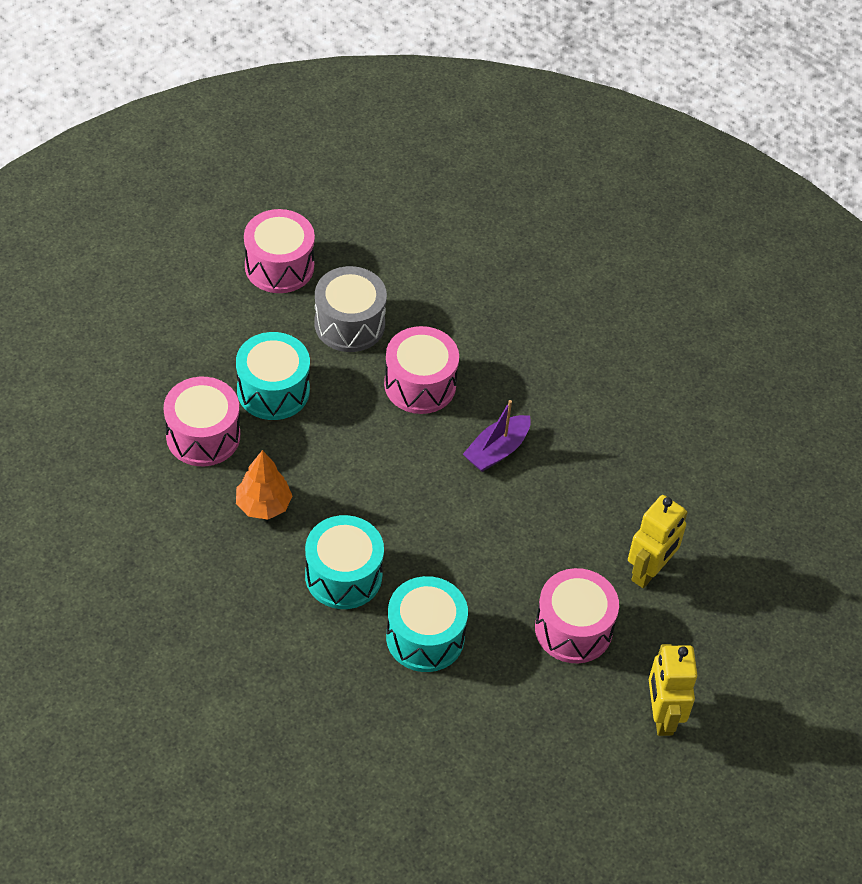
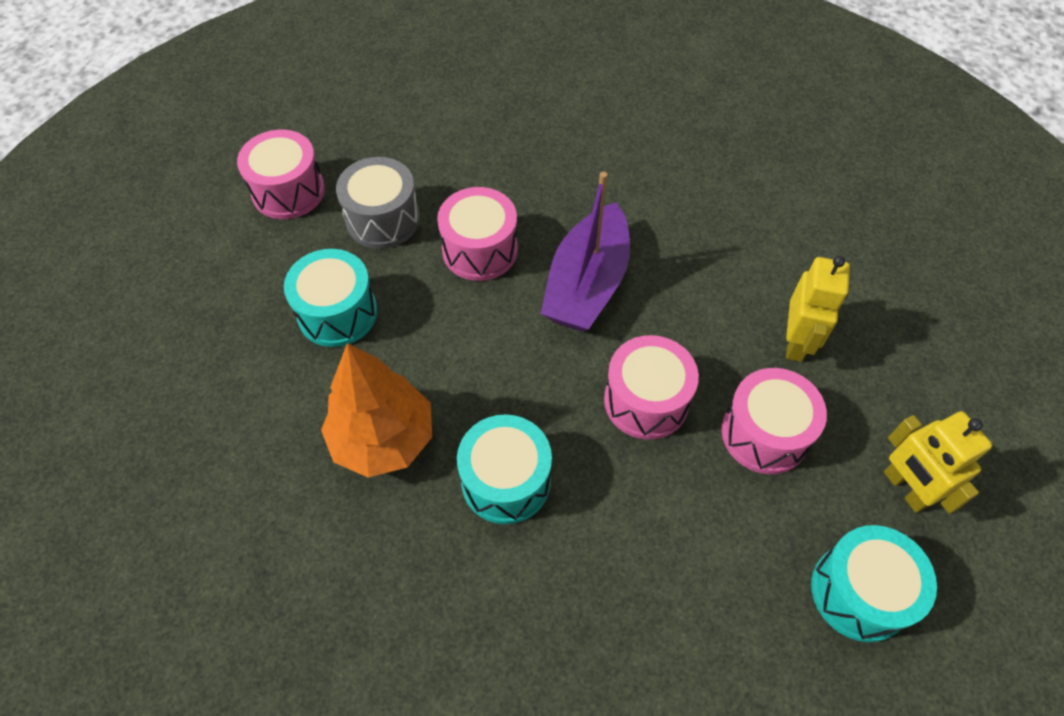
camera: 20 degrees left, 5 degrees up
pink drum [164,377,240,466] -> pink drum moved to [604,335,699,440]
orange tree [236,450,292,520] -> orange tree [321,343,432,478], size x1.66
turquoise drum [386,576,468,672] -> turquoise drum moved to [811,525,937,642]
purple boat [463,400,531,472] -> purple boat [541,172,630,332], size x1.76

